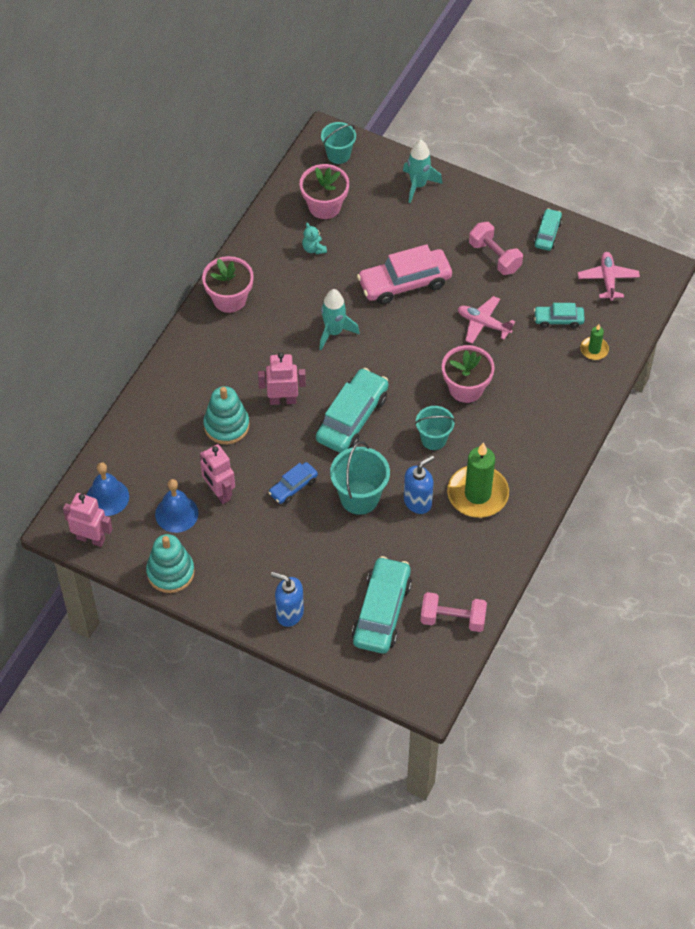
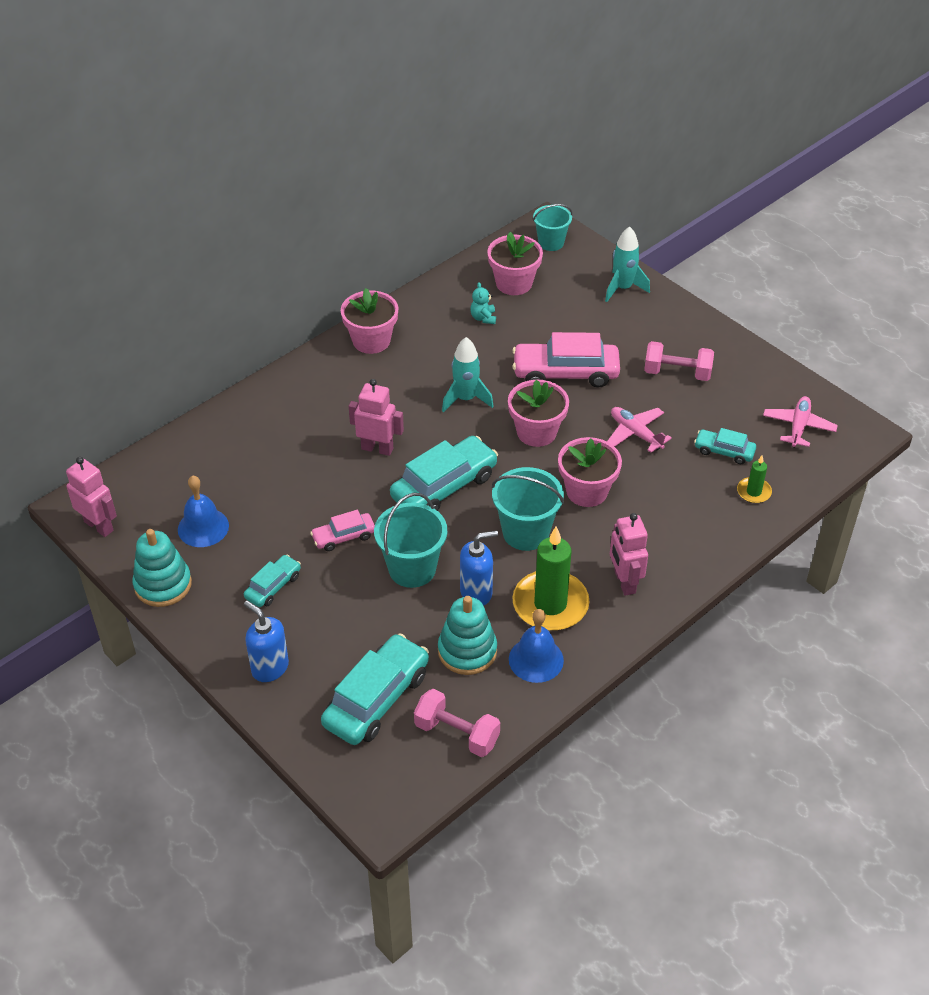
camera: 20 degrees right, 10 degrees down
blue bell [87,462,129,516] -> blue bell moved to [509,609,564,683]
pink robot [200,444,235,504] -> pink robot moved to [610,513,648,596]
turquoise stacking toy [203,386,250,445] -> turquoise stacking toy moved to [438,596,497,675]
blue car [268,462,318,504] -> pink car [310,510,375,551]
turquoise bucket [415,406,455,450] -> turquoise bucket [492,467,564,551], size x1.51
pink dumbbell [469,222,523,275] -> pink dumbbell turned 60 degrees counterclockwise [644,341,714,381]
turquoise car [534,208,562,251] -> turquoise car moved to [244,555,301,607]
none -> pink flower pot [508,380,569,447]

